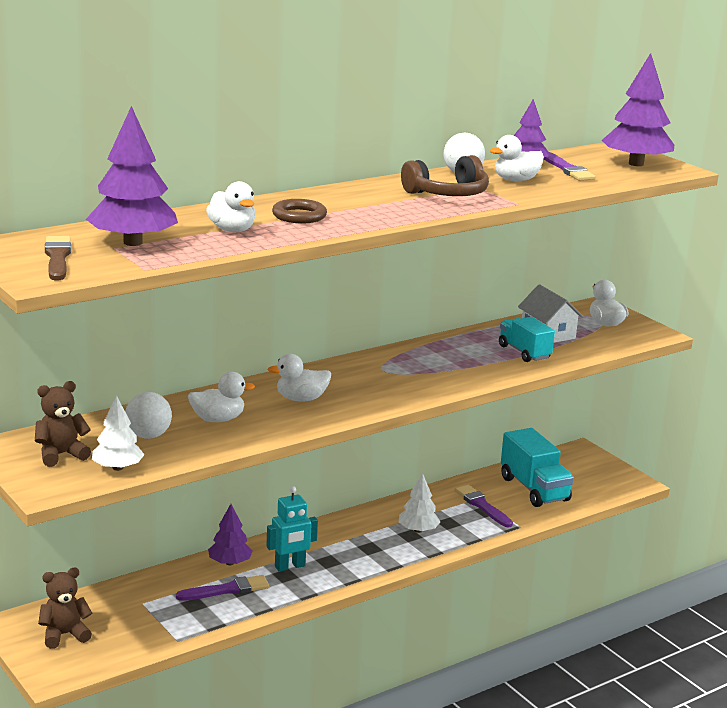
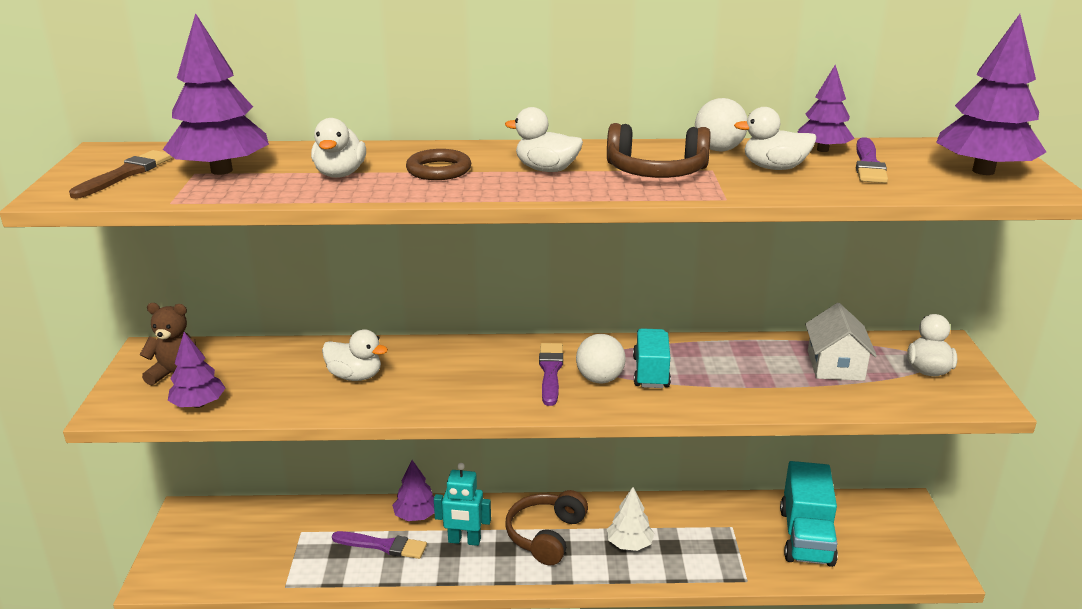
camera: 35 degrees right, 5 degrees up
brown teddy bear [38,568,92,649] -> none
white tree [92,396,144,471] -> purple tree [168,332,226,408]
white ball [125,392,172,439] -> white ball moved to [576,334,626,383]
white duck [268,354,331,401] -> white duck moved to [505,107,583,172]
purple brush [454,485,513,527] -> purple brush moved to [539,343,563,406]
turquoise truck [499,317,555,362] -> turquoise truck moved to [633,328,671,388]
none -> brown headphones [506,490,588,565]

